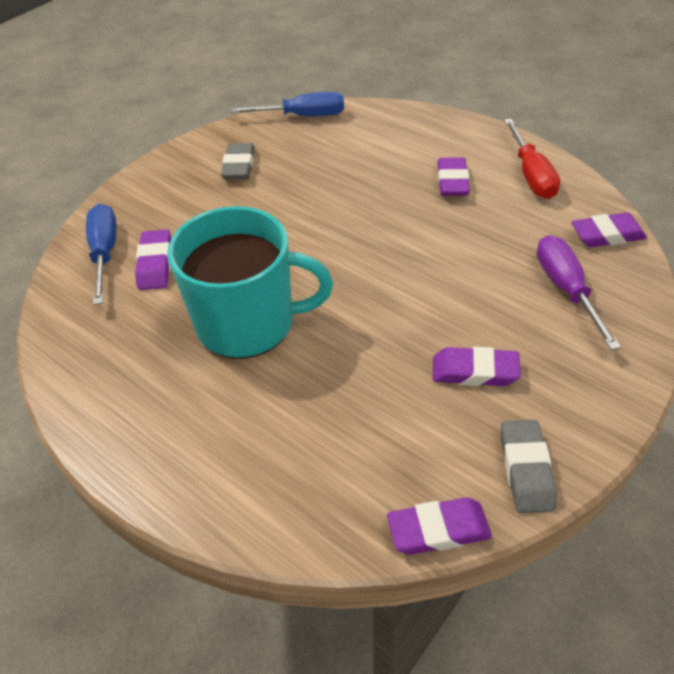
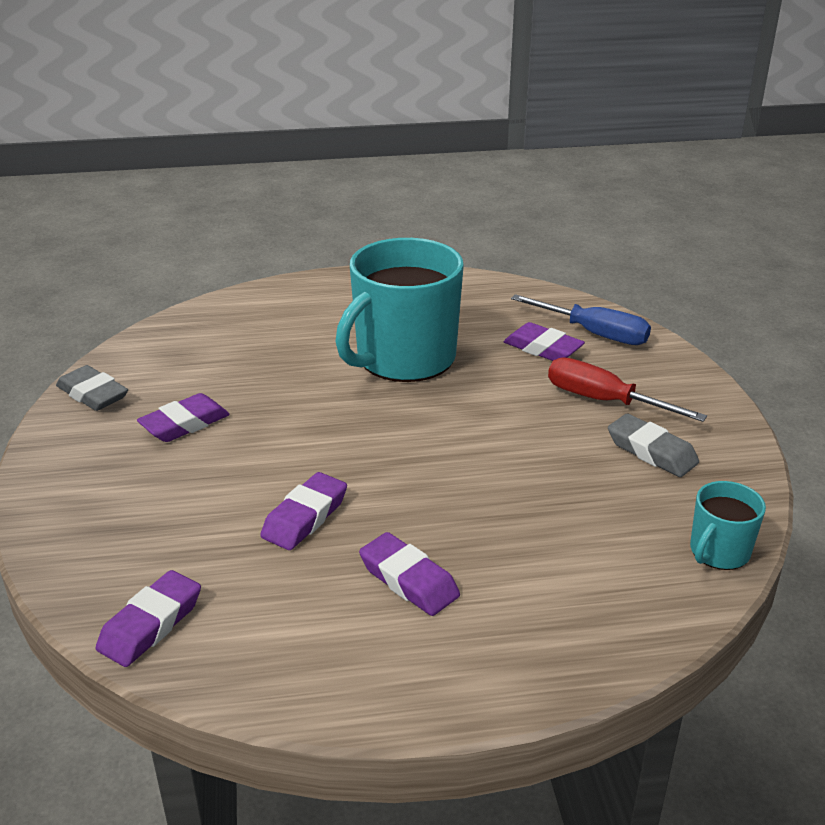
camera: 130 degrees right, 15 degrees down
blue screwdriver [230,92,344,116] -> turquoise mug [690,481,766,570]
purple eraser [387,497,492,555] -> purple eraser moved to [260,472,347,550]
red screwdriver [504,119,560,199] -> red screwdriver moved to [548,357,707,422]
purple screwdriver [537,235,621,350] -> none

